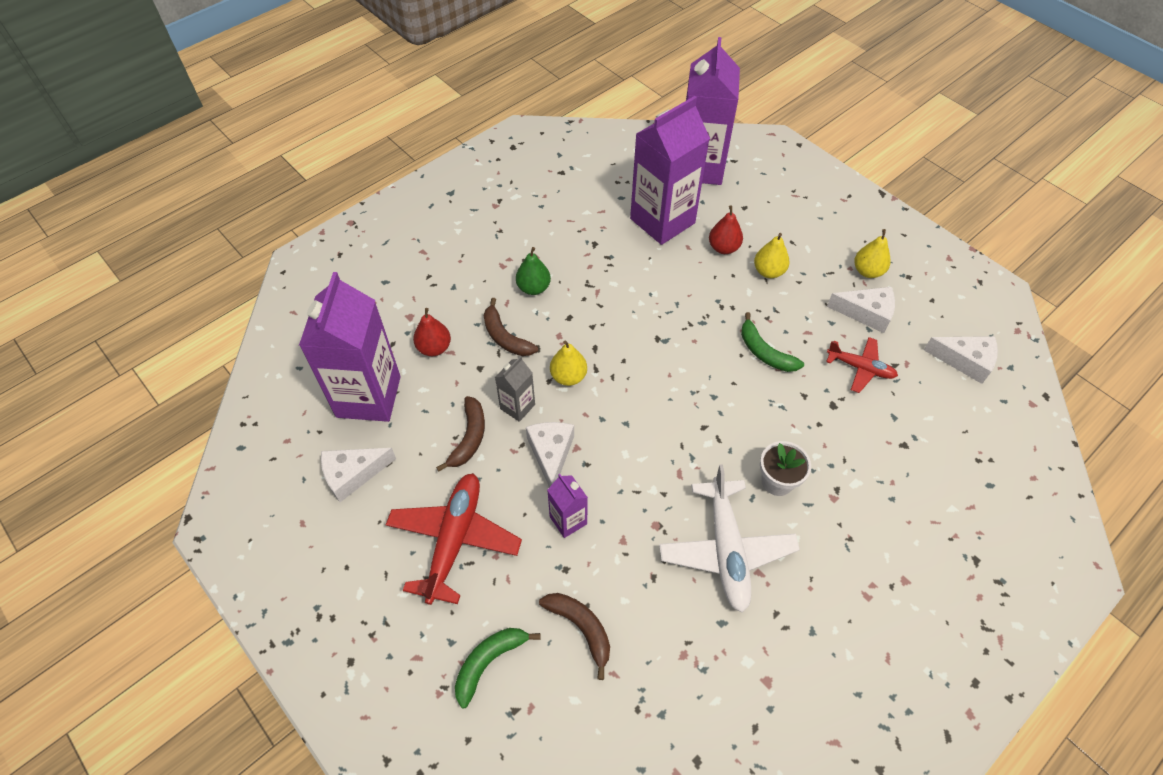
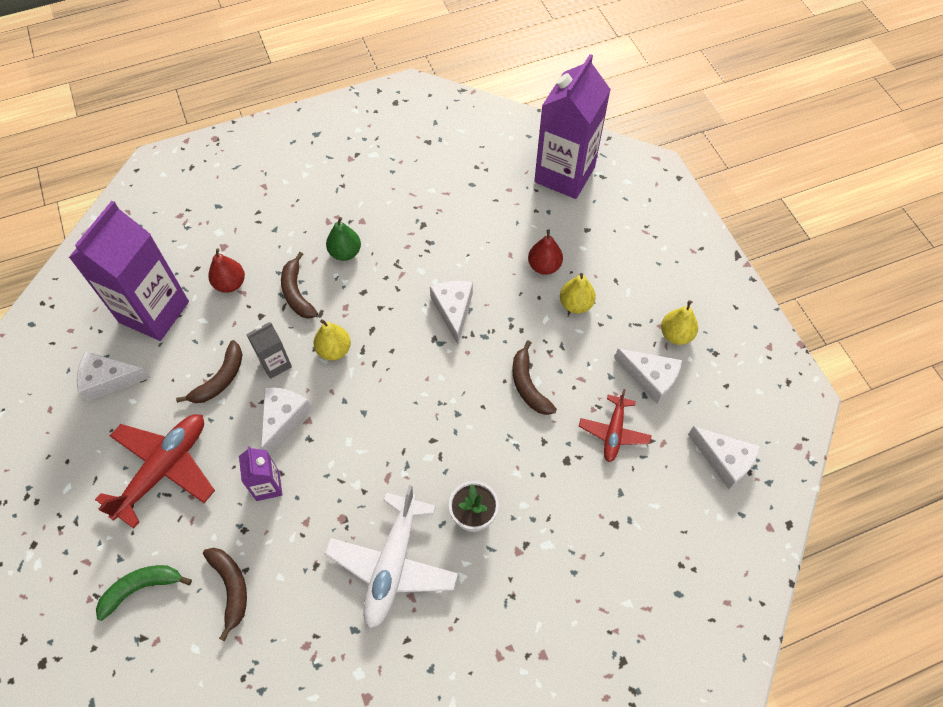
camera: 20 degrees right, 5 degrees up
purple carton [630,96,710,245] -> none
green banana [741,312,804,372] -> brown banana [512,340,557,415]
red plane [826,337,898,393] -> red plane turned 60 degrees clockwise [579,389,652,462]
none -> white cheese [430,281,473,344]

